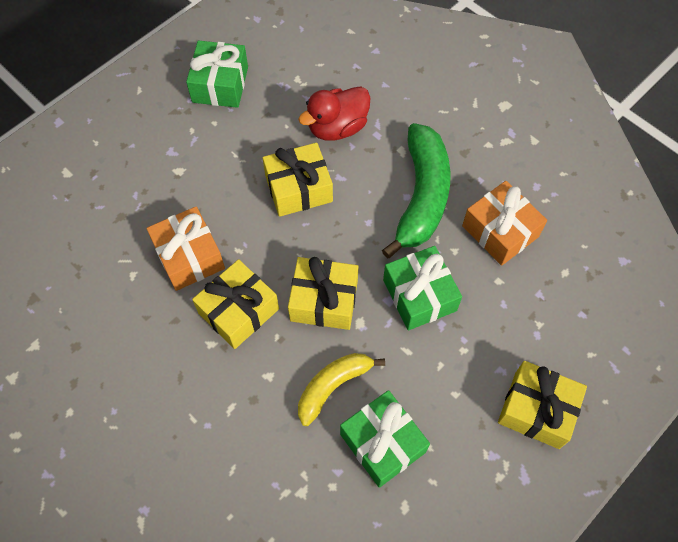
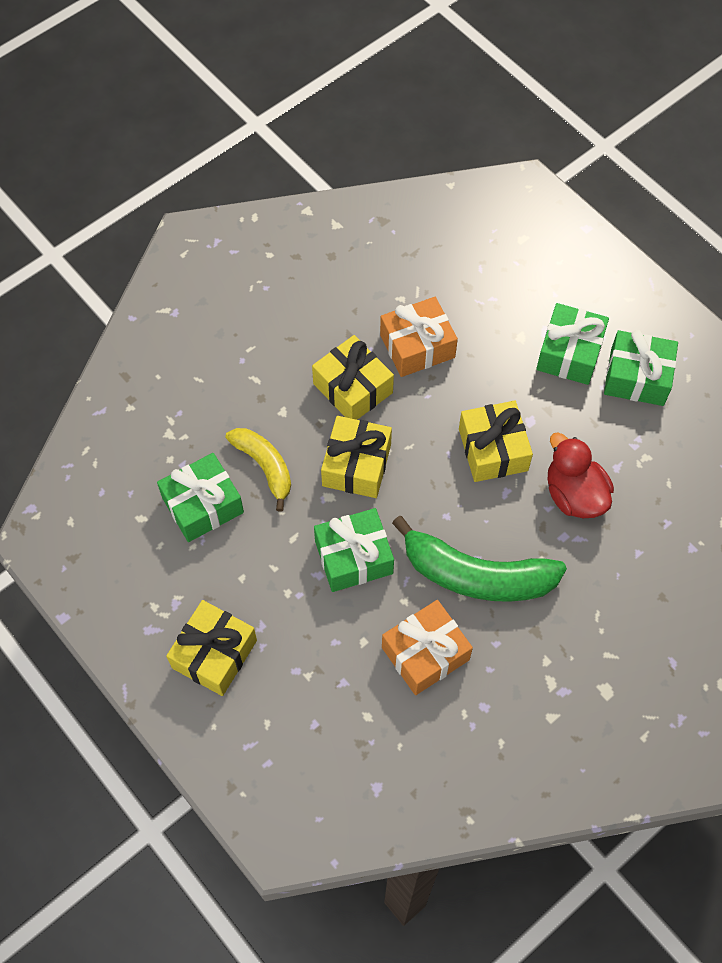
camera: 95 degrees right, 0 degrees up
none -> green gift [536,303,609,385]

